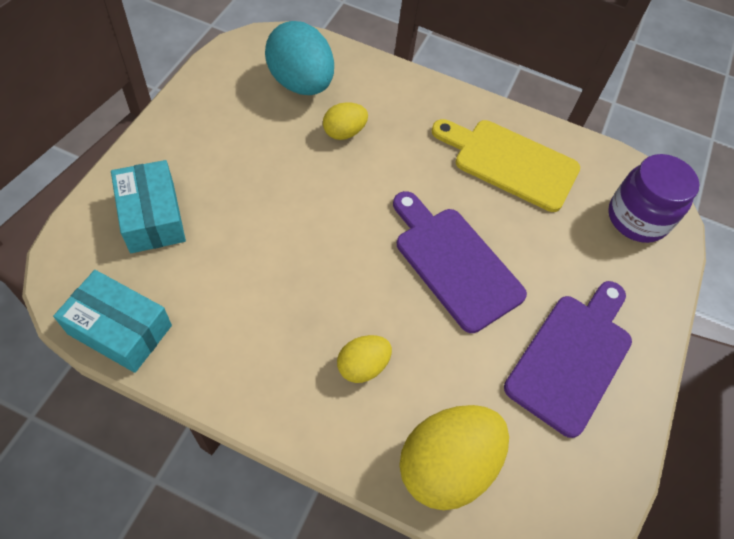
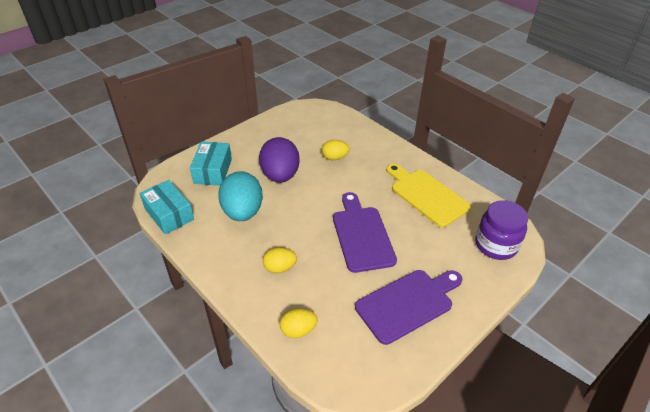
camera: 30 degrees right, 15 degrees down
turquoise egg [265,21,334,95] -> turquoise egg moved to [218,171,263,221]
yellow egg [399,405,509,510] -> yellow egg [280,308,317,338], size x0.54
none -> purple egg [259,137,300,183]

